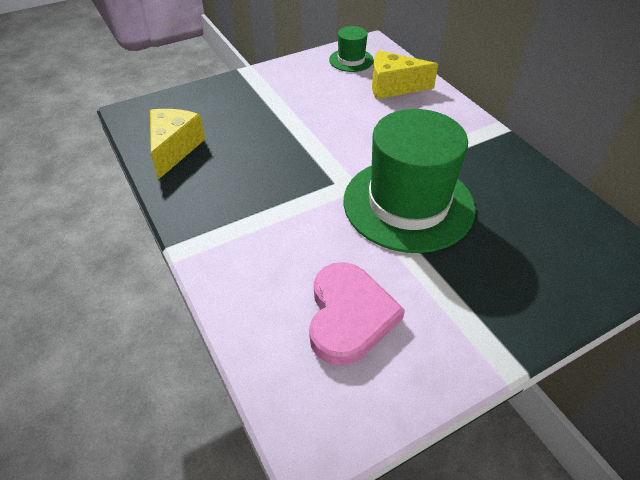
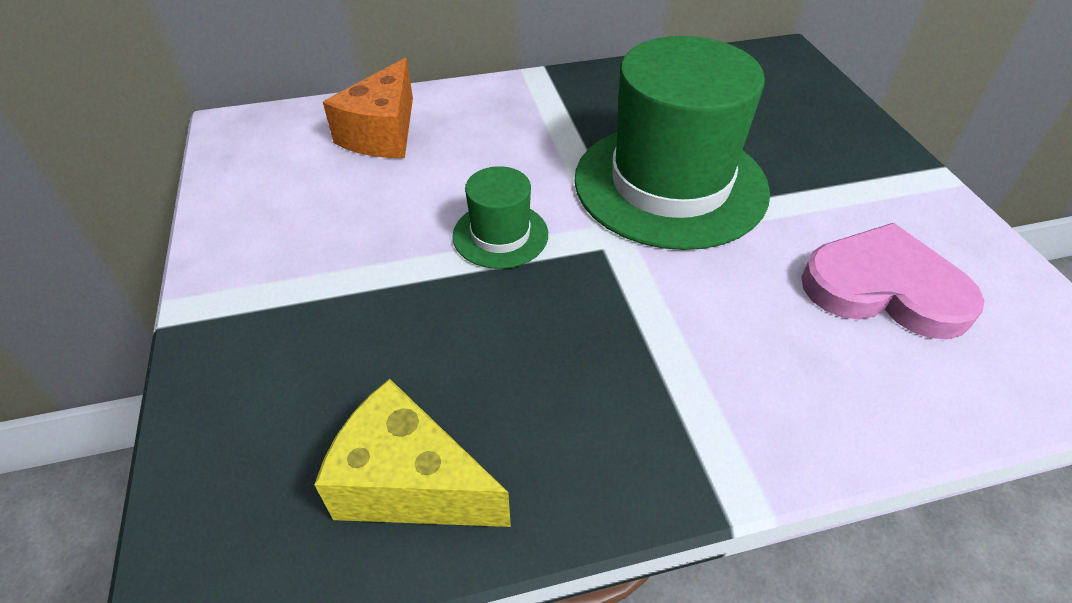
camera: 75 degrees left, 0 degrees up
green hat [329,26,374,72] -> green hat moved to [452,166,548,269]
yellow cheese [372,50,438,99] -> orange cheese [323,58,413,158]

